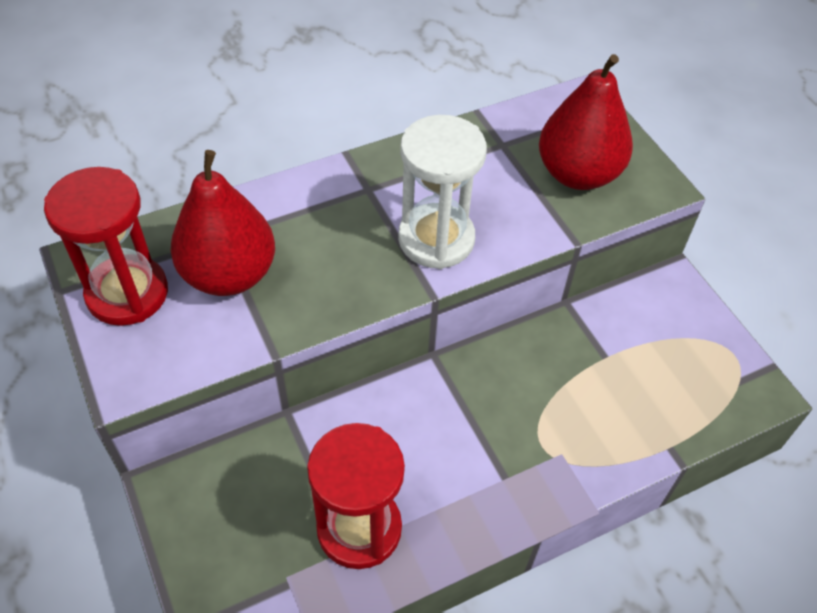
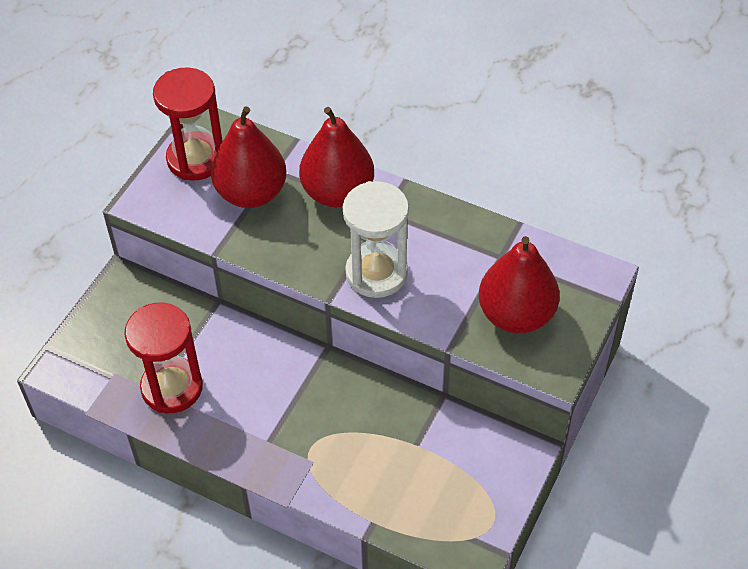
camera: 55 degrees right, 0 degrees up
none -> red pear [299,107,374,207]

